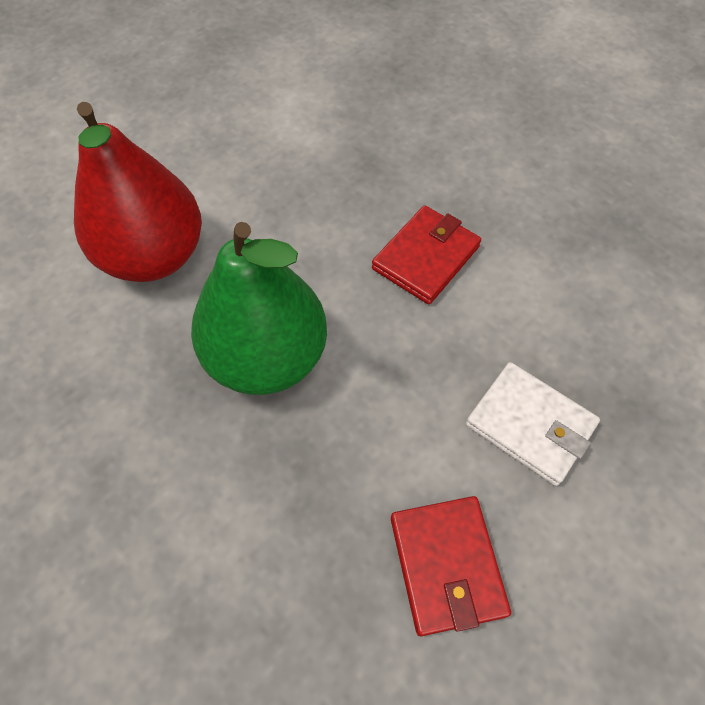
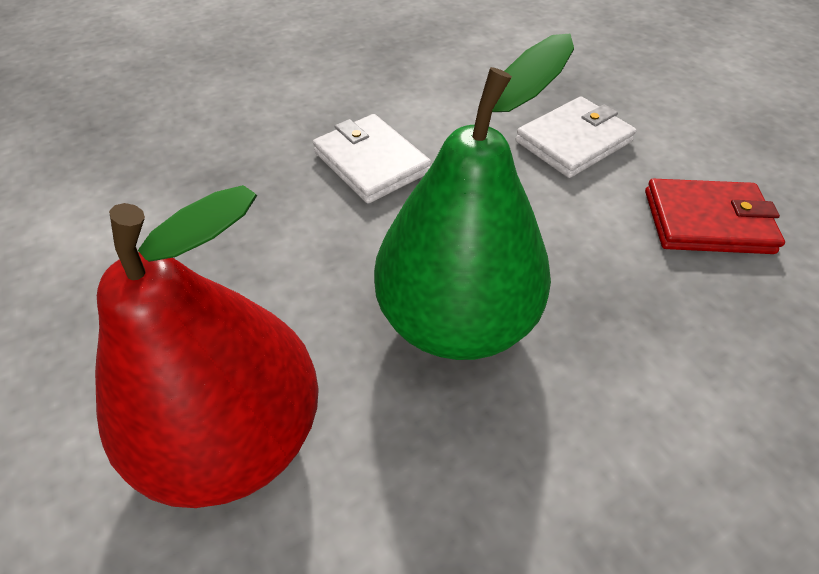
camera: 75 degrees left, 10 degrees down
red wallet [372,205,481,304] -> white wallet [313,114,431,204]

